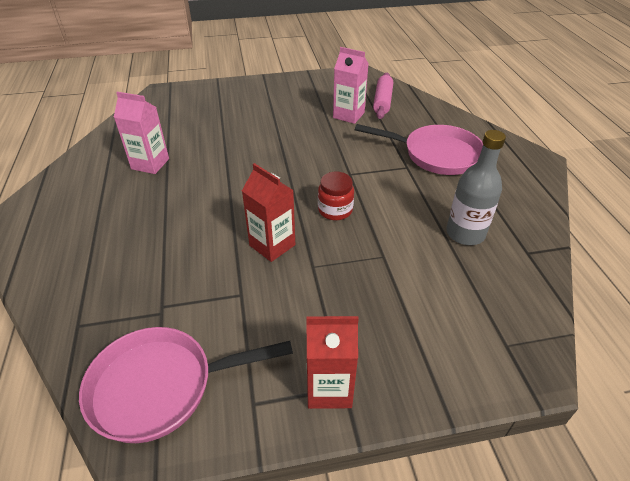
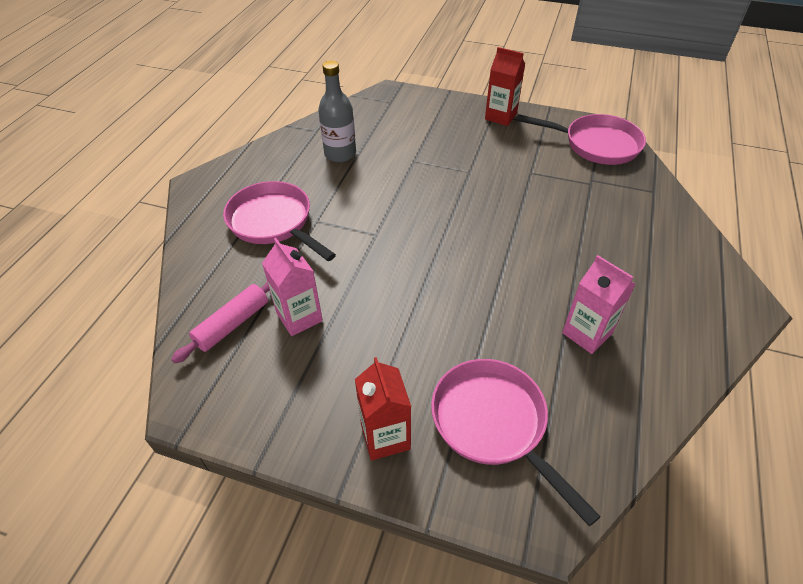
camera: 150 degrees left, 5 degrees up
red carton [242,163,296,262] -> red carton moved to [355,357,412,461]
red jar [318,172,354,220] -> none
none -> pink pan [431,359,601,527]

